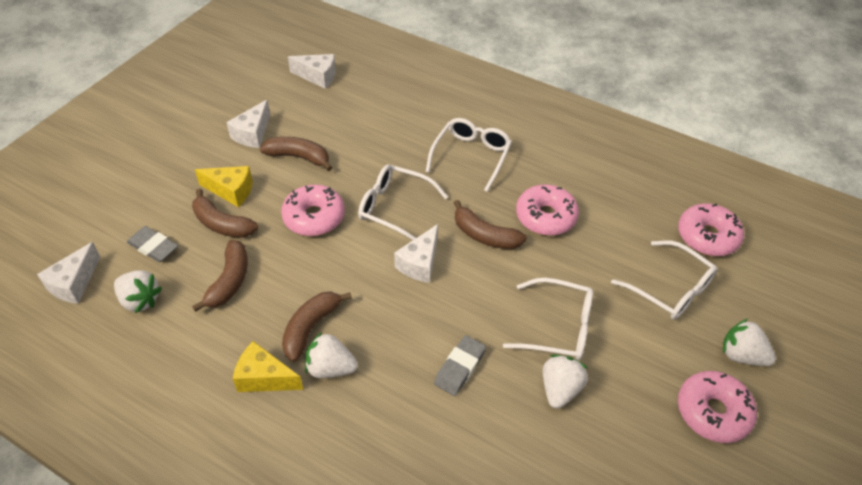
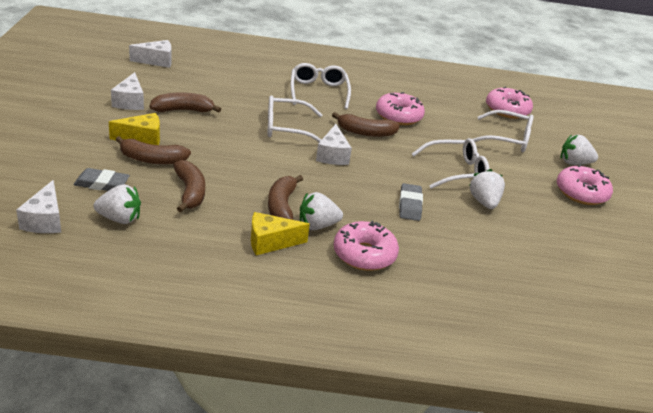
camera: 30 degrees left, 15 degrees down
pink donut [281,185,345,236] -> pink donut moved to [333,221,399,271]

